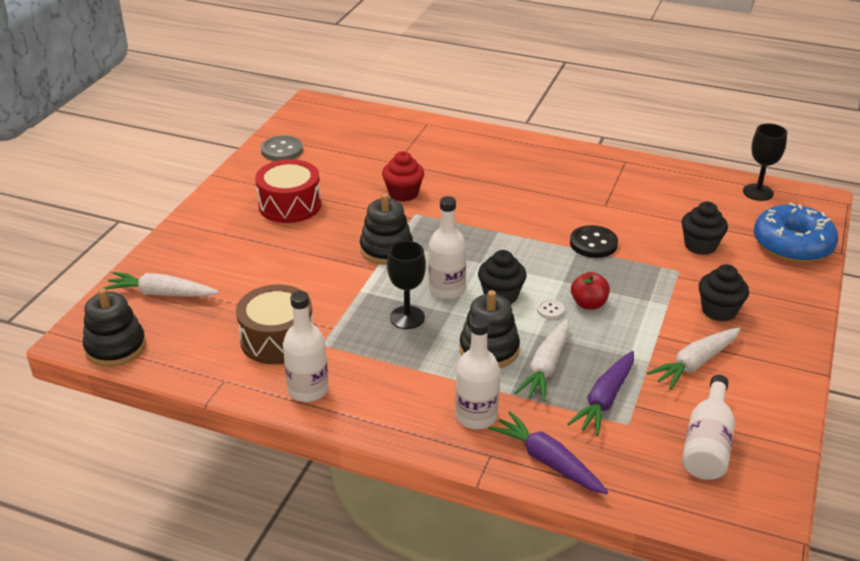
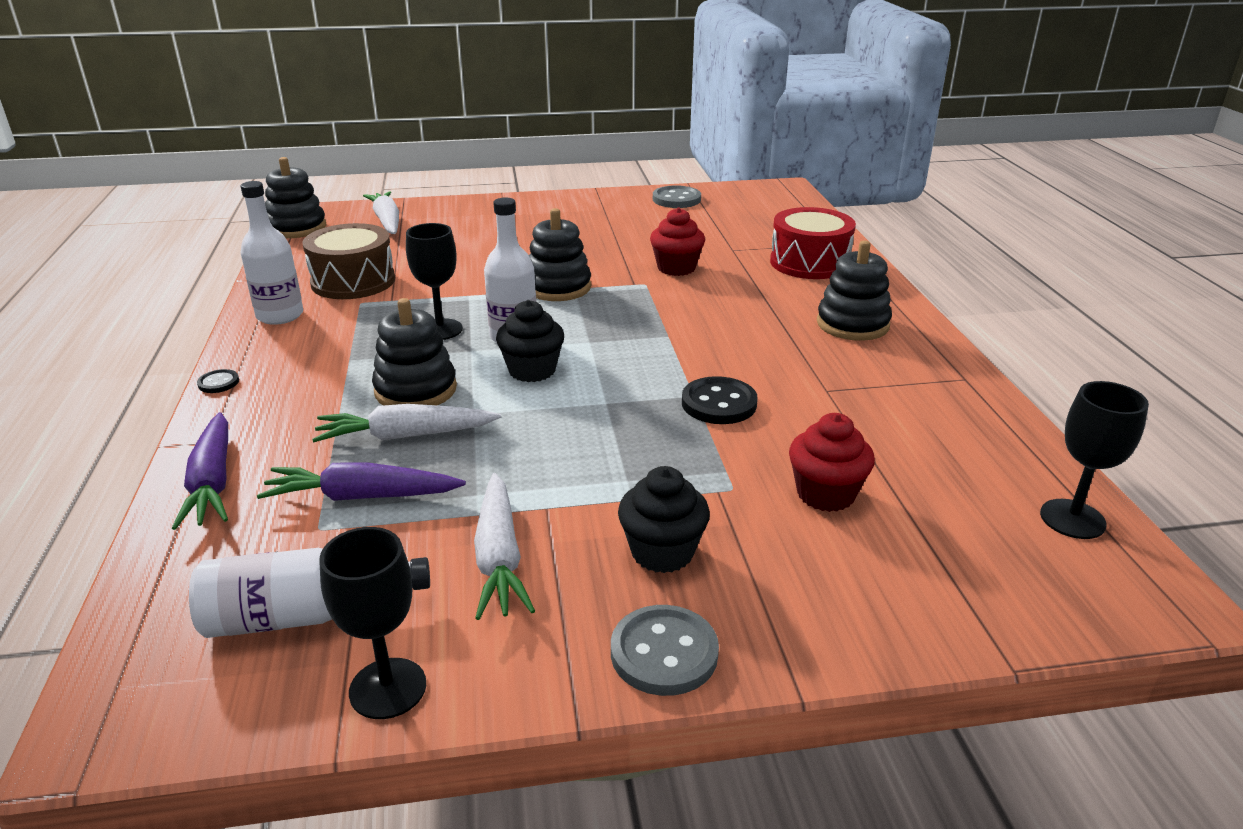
camera: 60 degrees right, 5 degrees down
red drum [255,159,321,223] -> red drum moved to [770,207,856,279]
white bottle [455,316,500,429] -> none
purple carrot [489,411,608,494] -> purple carrot turned 150 degrees clockwise [172,412,228,530]
white button [537,299,565,319] -> none
red apple [571,272,610,310] -> none
white carrot [647,328,740,390] -> white carrot turned 120 degrees counterclockwise [474,473,535,620]
black cupcake [681,202,728,255] -> red cupcake [789,413,875,512]
blue donut [754,202,838,263] -> none
none -> black button [197,369,239,393]
none -> black goblet [319,527,426,719]
none -> grey button [611,605,719,696]
none -> black stacking toy [817,240,892,341]

